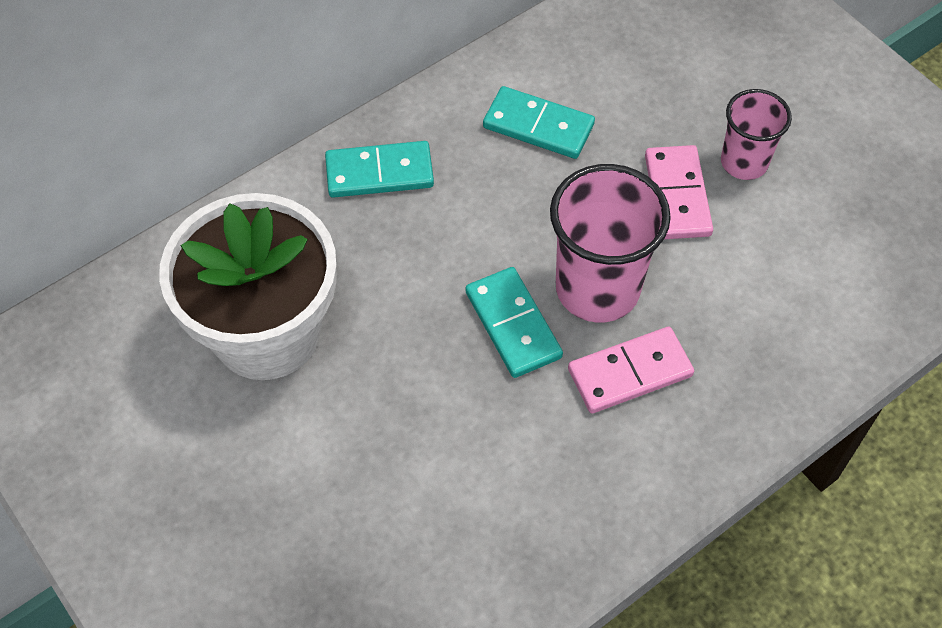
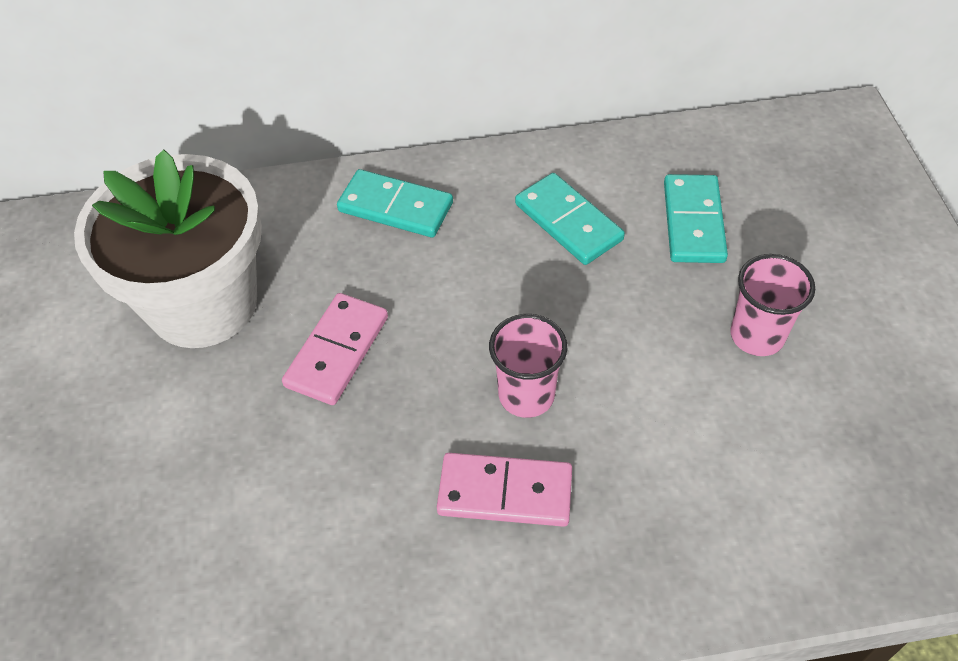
camera: 30 degrees right, 5 degrees down
turquoise domino [465,267,563,378] -> turquoise domino moved to [664,174,728,263]
pink cup [550,164,671,323] -> pink cup [489,314,567,418], size x0.60
pink domino [645,145,713,239] -> pink domino moved to [282,293,388,405]

